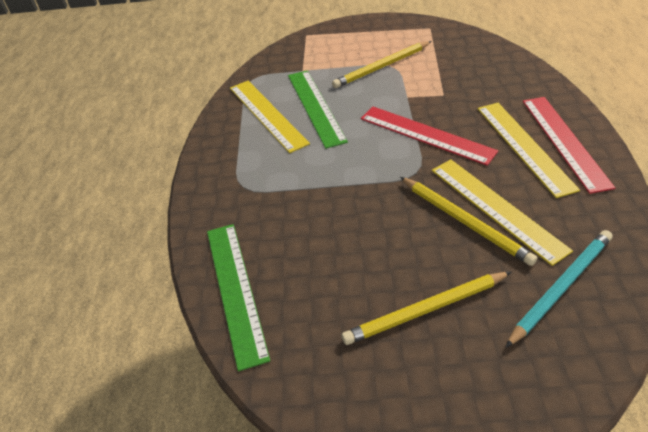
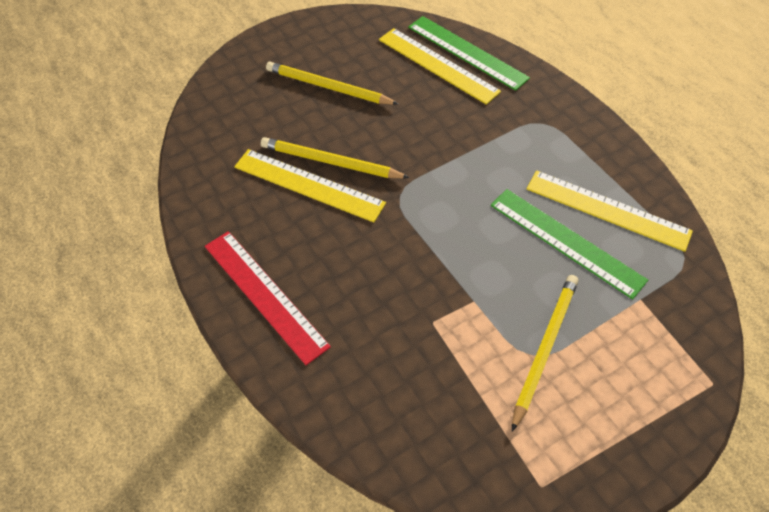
camera: 145 degrees right, 10 degrees up
yellow pencil [342,272,511,345] -> yellow pencil turned 105 degrees counterclockwise [266,62,398,105]
red ruler [361,107,498,166] -> none
yellow ruler [478,103,580,198] -> yellow ruler moved to [379,28,501,105]
turquoise pencil [505,230,613,348] -> none

